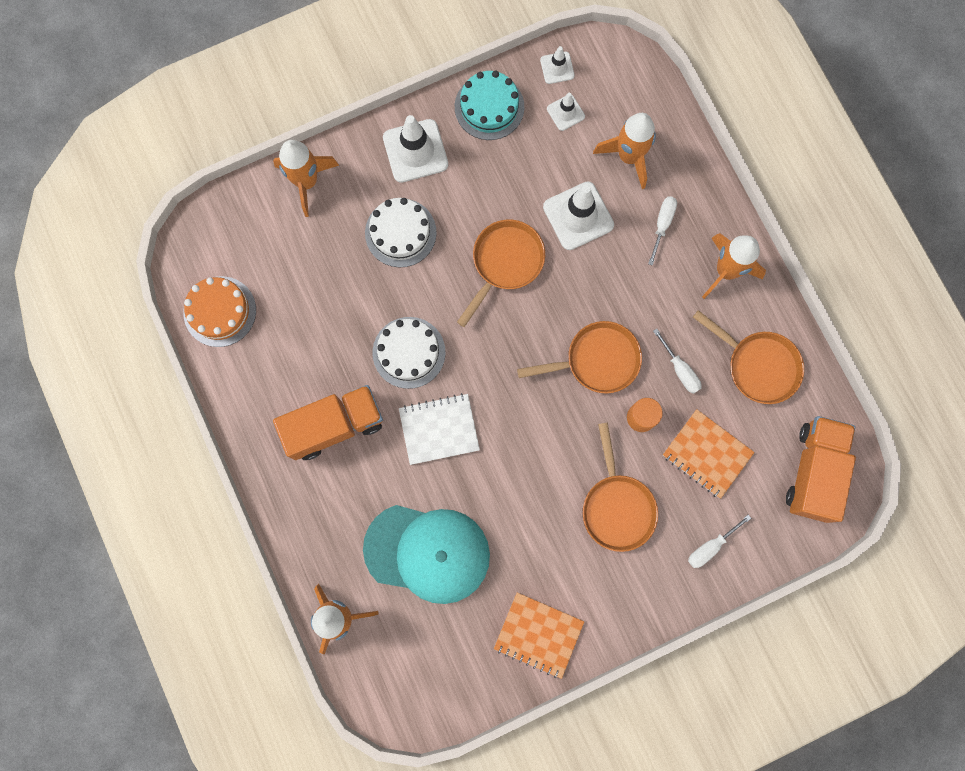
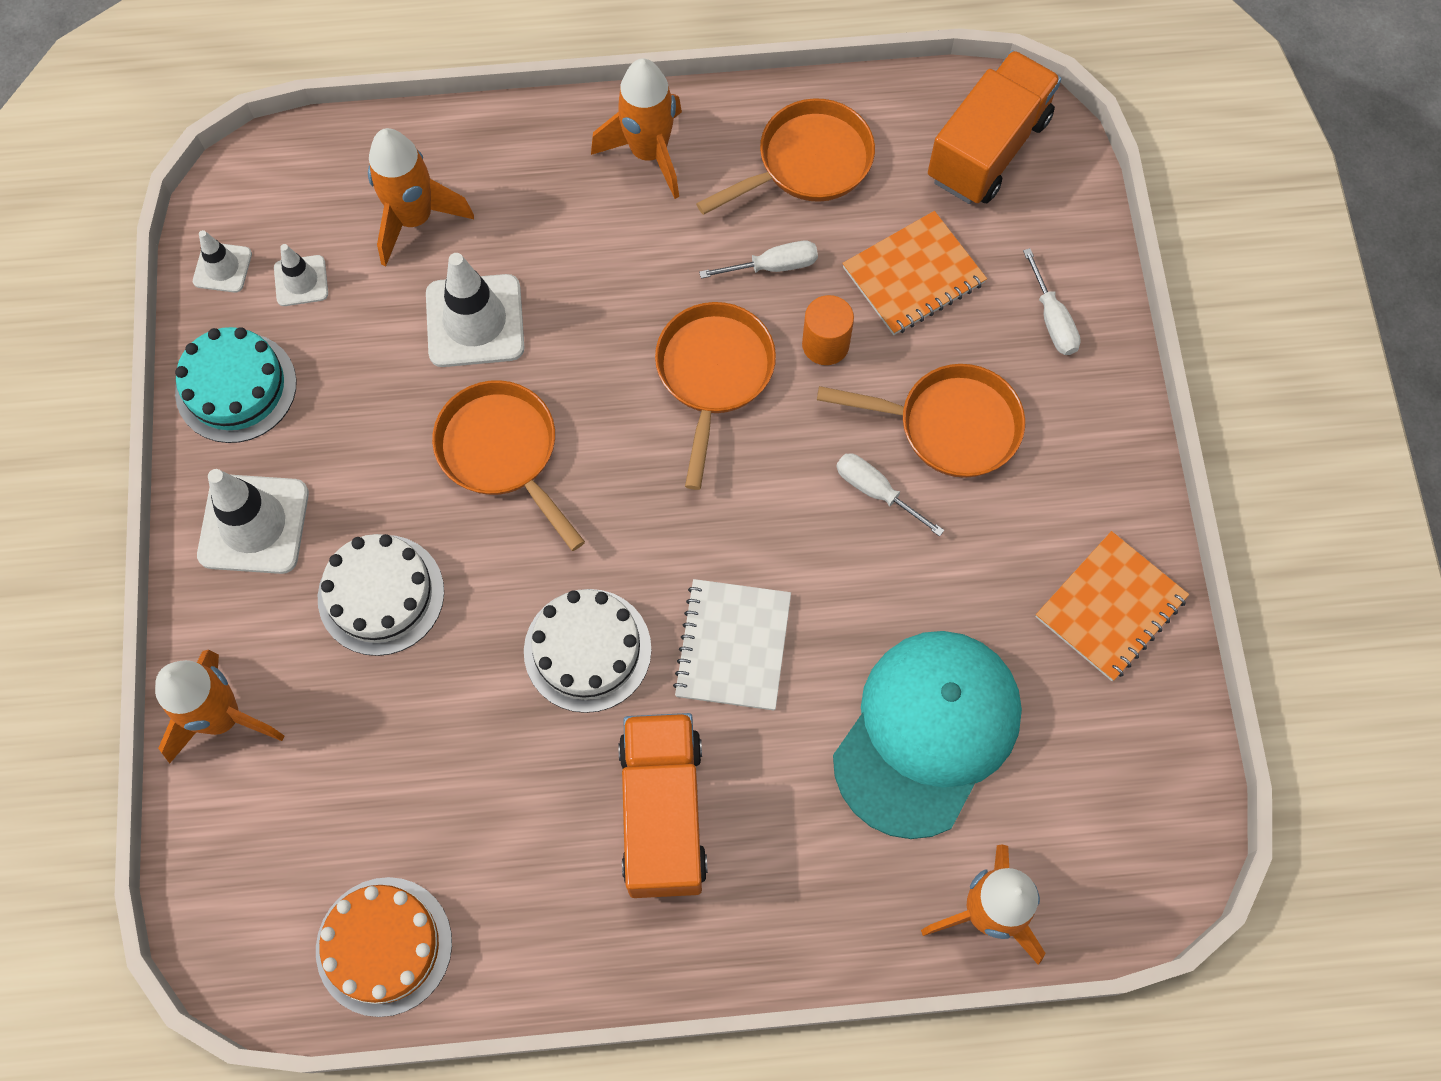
camera: 70 degrees left, 10 degrees down
white screwdriver [648,196,677,266] -> white screwdriver moved to [836,453,944,537]
orange truck [786,416,856,523] -> orange truck turned 90 degrees clockwise [928,50,1061,204]

